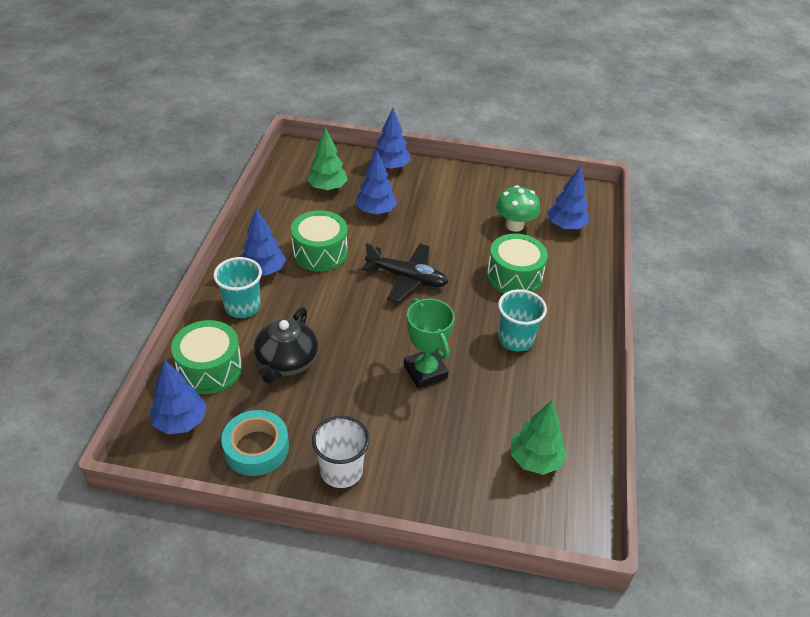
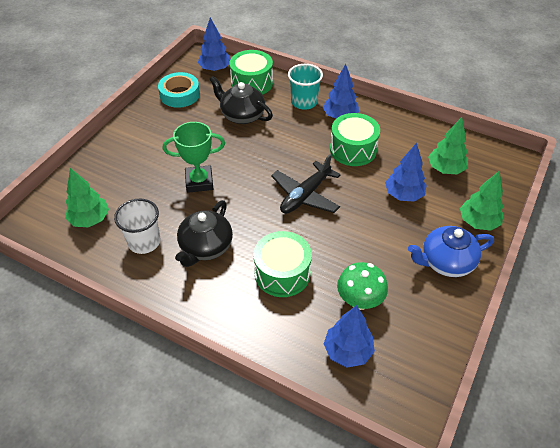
camera: 110 degrees right, 5 degrees up
white cup [312,416,370,488] -> white cup moved to [114,199,160,254]
blue tree [371,108,411,170] -> green tree [460,170,504,231]
turquoise cup [498,289,547,351] -> black teapot [175,200,233,267]
none -> blue teapot [408,226,494,277]

